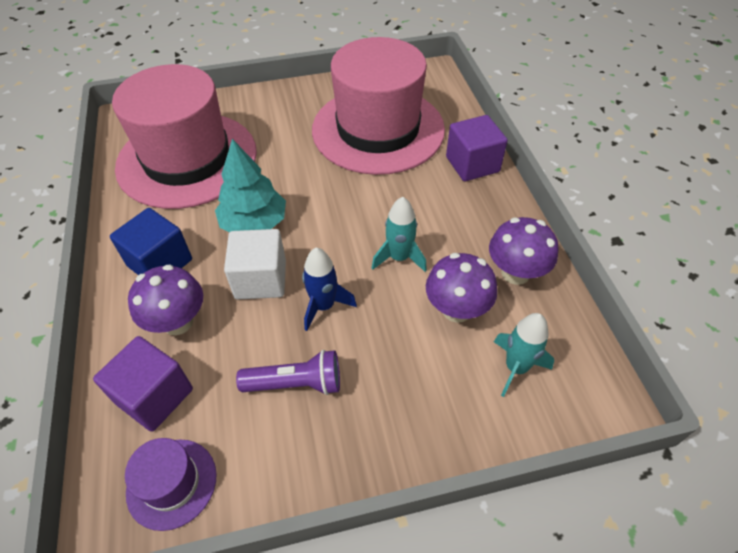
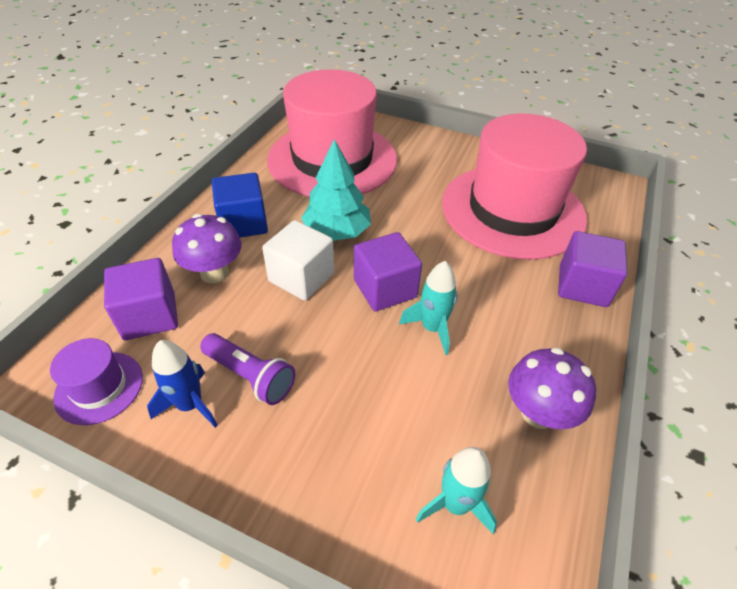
camera: 35 degrees right, 5 degrees down
blue rocket [302,248,357,331] -> blue rocket moved to [147,340,218,428]
purple mushroom [426,253,497,323] -> none
none -> purple cube [354,232,422,311]

